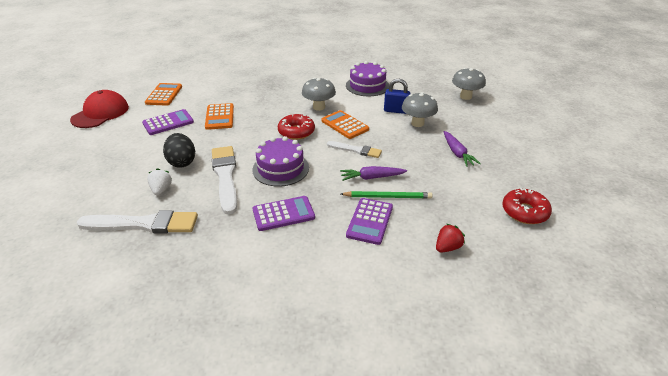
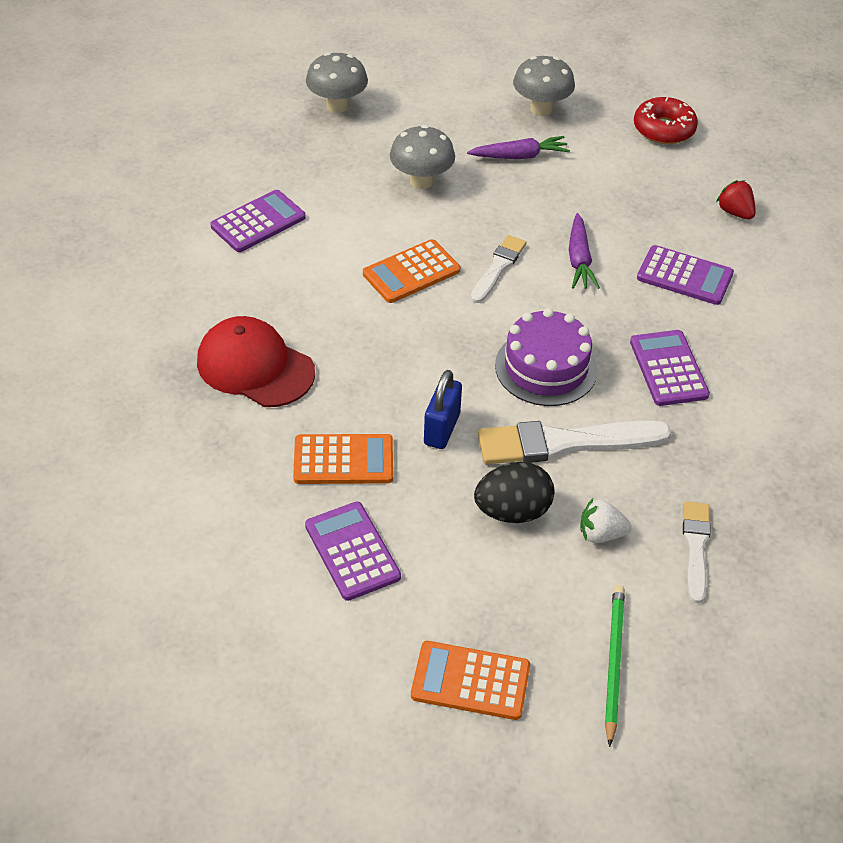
camera: 85 degrees left, 10 degrees up
red cap [70,90,129,128] -> red cap moved to [197,316,315,407]
white brush [77,210,198,233] -> white brush [683,501,711,603], size x0.58
orange calculator [145,83,182,106] -> orange calculator moved to [411,641,530,720]
red donut [278,114,315,140] -> none
grey mushroom [302,78,336,111] -> grey mushroom moved to [513,56,575,116]
green pencil [341,191,433,199] -> green pencil moved to [605,585,625,747]
purple cake [346,61,389,96] -> purple calculator [210,190,306,252]
blue padlock [384,79,411,114] -> blue padlock moved to [424,370,462,449]

